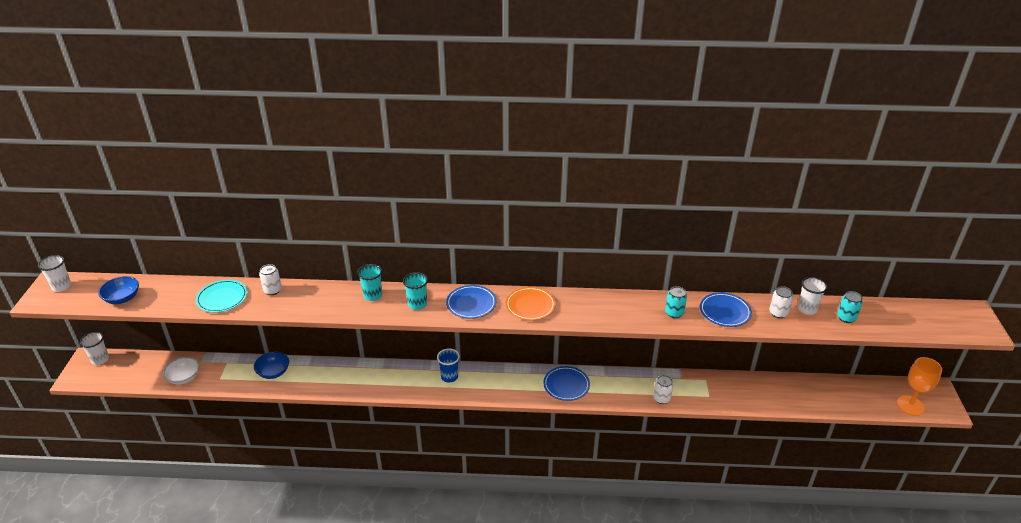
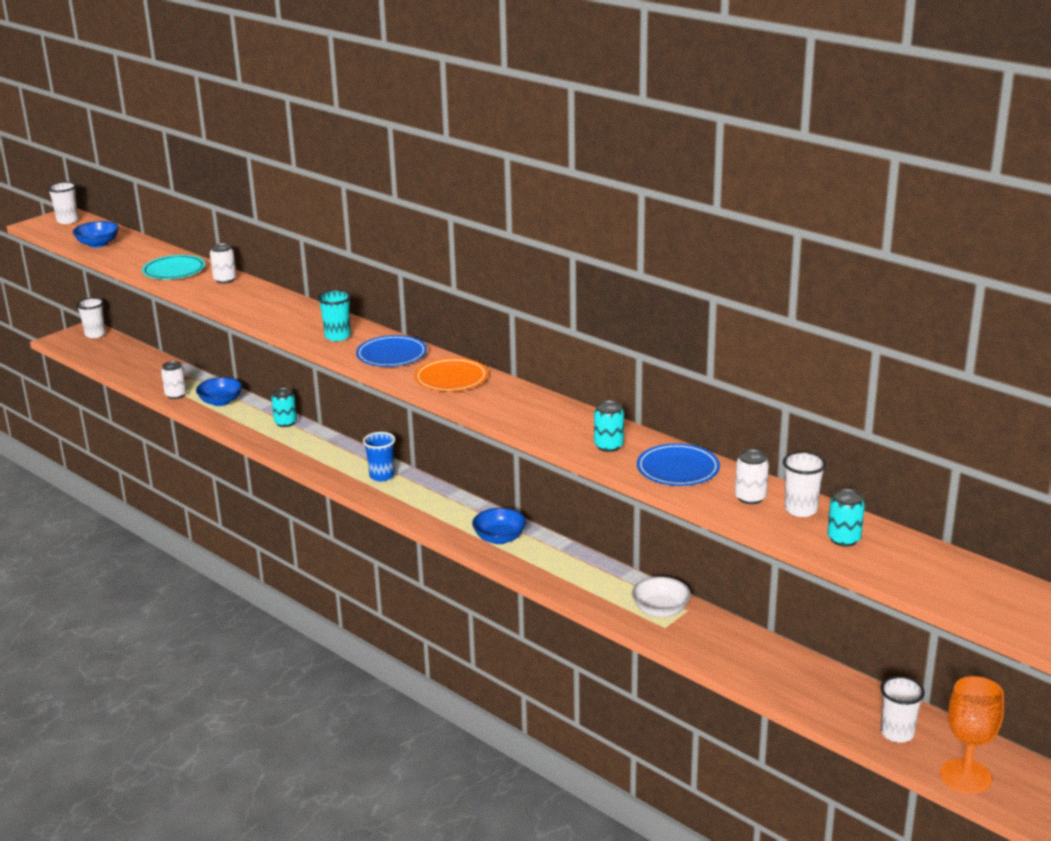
camera: 40 degrees right, 10 degrees down
white bowl [163,357,200,385] -> white bowl moved to [632,577,691,618]
turquoise cup [357,264,382,301] -> none
blue plate [543,366,590,401] -> blue bowl [472,508,526,544]
white can [653,375,673,404] -> white can moved to [161,361,187,399]
none -> turquoise can [271,388,297,427]
none -> white cup [880,676,925,743]

